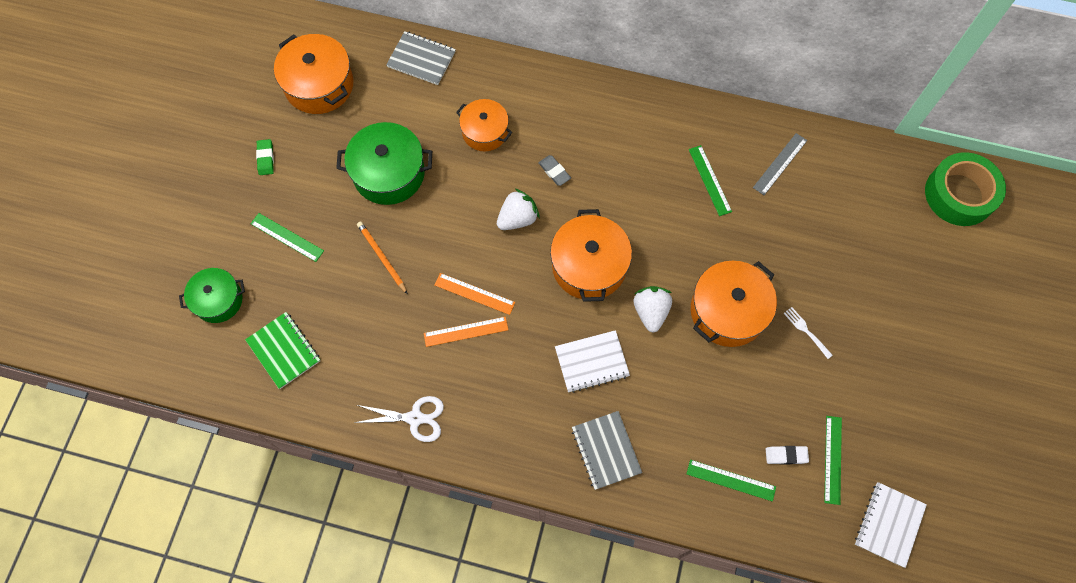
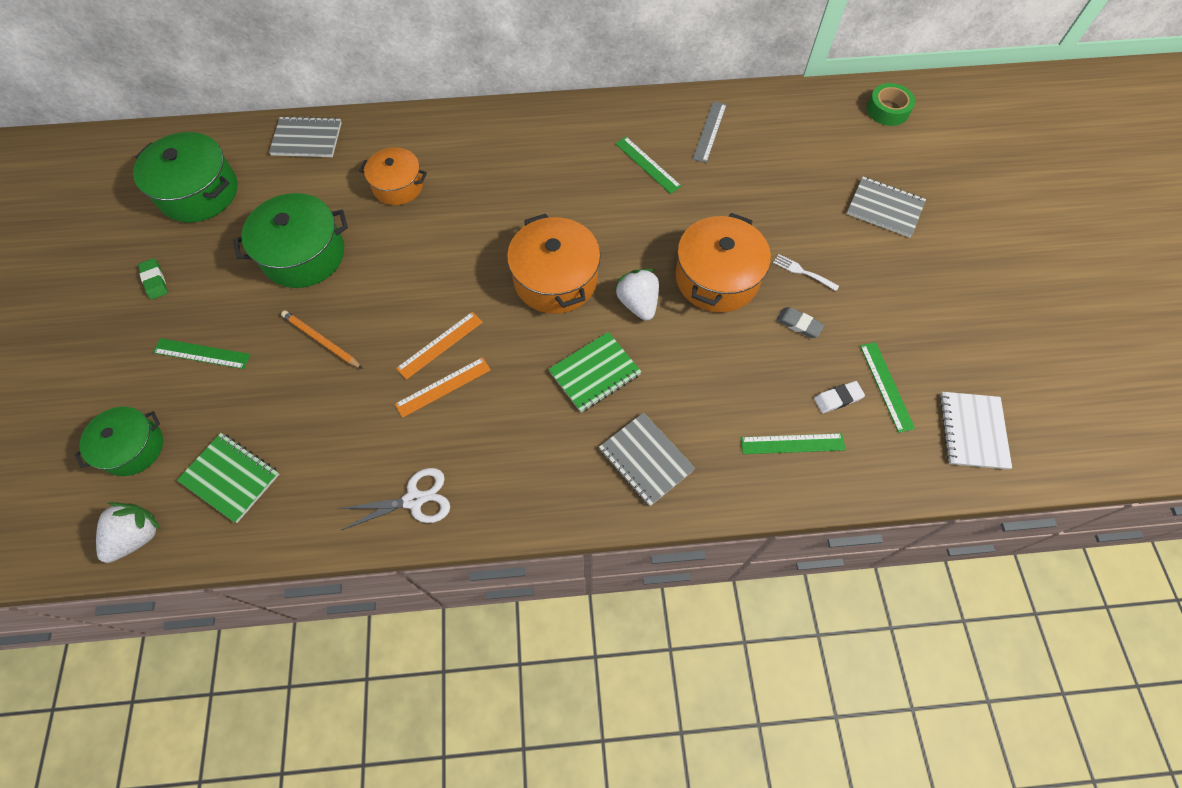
camera: 20 degrees left, 5 degrees down
orange pot [274,34,353,114] -> green pot [133,132,237,222]
orange ruler [434,273,515,315] -> orange ruler turned 45 degrees counterclockwise [396,312,483,380]
white strawberry [497,189,540,230] -> white strawberry moved to [96,502,160,563]
grey eraser [538,155,571,186] -> grey eraser moved to [776,307,825,338]
white notebook [555,330,630,393] -> green notebook [549,332,641,412]
green tape [925,152,1006,226] -> green tape [867,83,915,126], size x0.60
none -> grey notebook [847,177,926,238]

